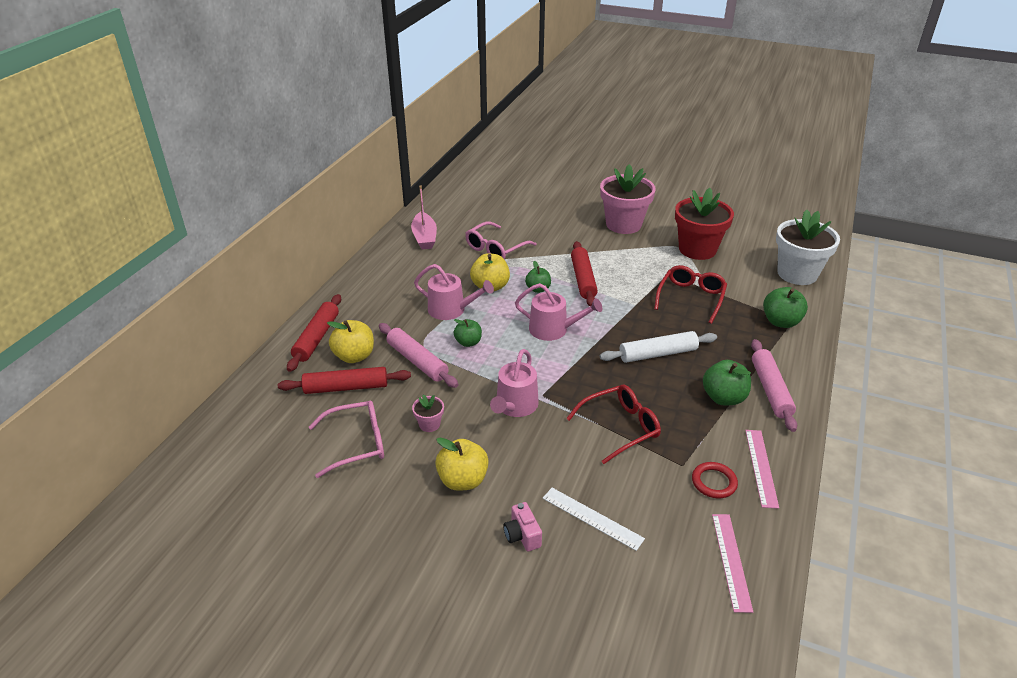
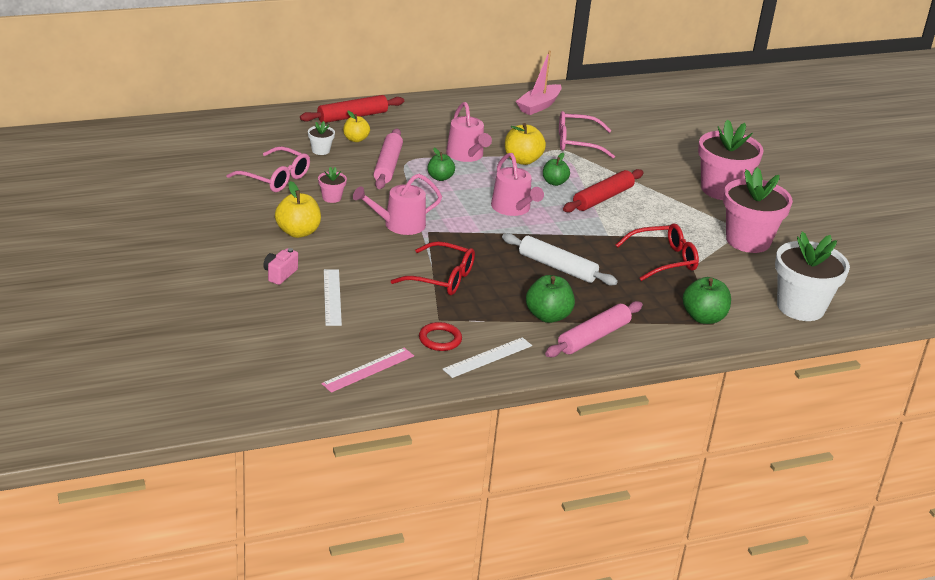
camera: 45 degrees right, 5 degrees down
red rolling pin [278,367,411,394] -> white flower pot [308,121,335,155]
yellow apple [327,320,374,363] -> yellow apple [343,111,370,142], size x0.65
red flower pot [675,188,734,260] -> pink flower pot [723,167,793,253]
pink ruler [745,430,779,509] -> white ruler [443,337,532,378]

